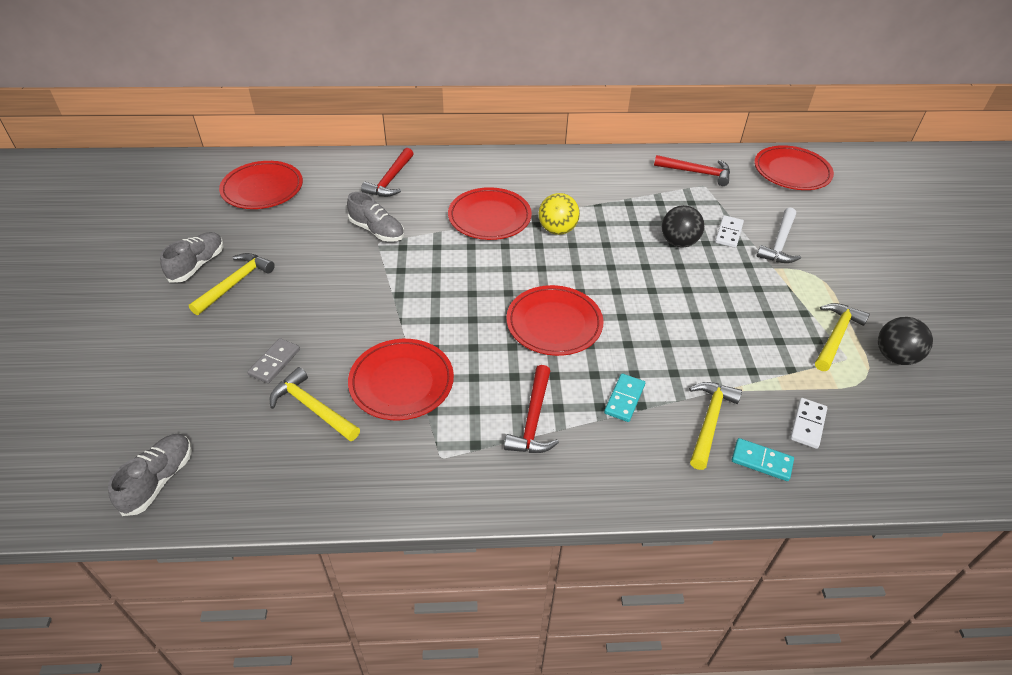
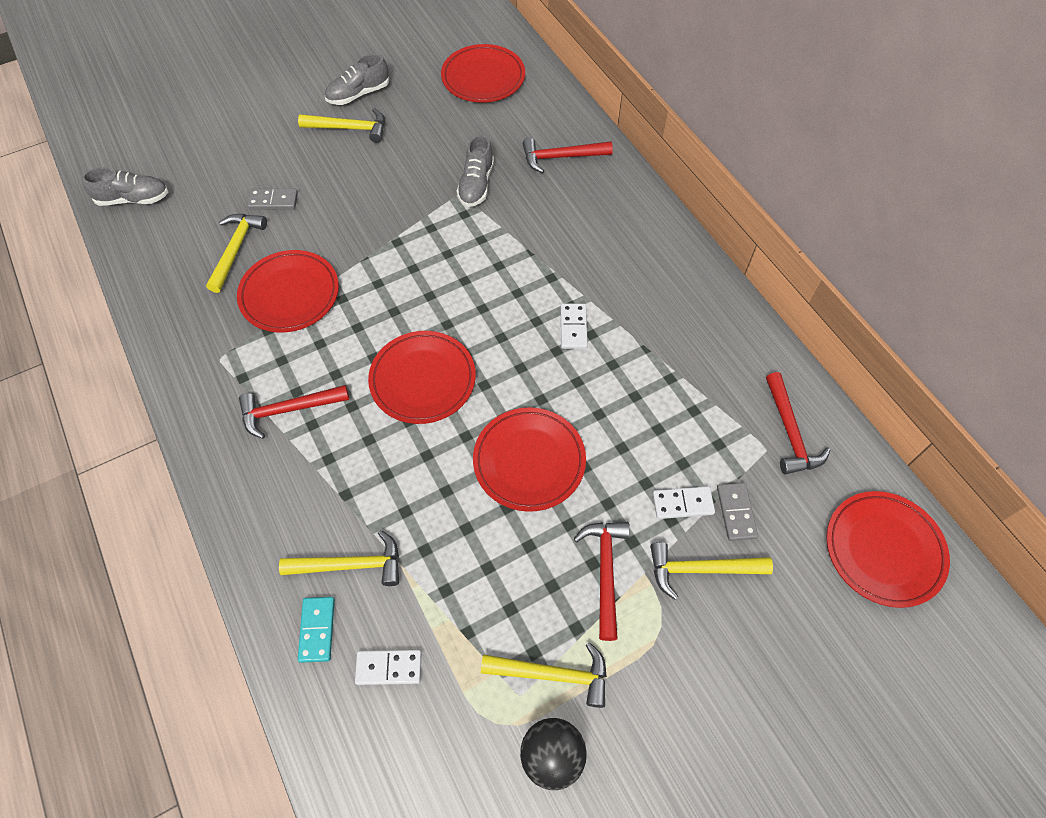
camera: 65 degrees right, 15 degrees up
grey shoe [160,232,224,283] -> grey shoe turned 150 degrees clockwise [325,54,389,105]
red plate [448,187,532,240] -> red plate moved to [473,408,586,512]
yellow ball [539,193,580,235] -> white domino [561,303,588,349]
turquoise domino [604,373,645,422] -> none
black ball [662,205,704,248] -> none
white hammer [756,207,801,263] -> yellow hammer [650,542,773,600]
none -> red hammer [574,522,630,641]
none -> grey domino [717,482,758,541]

